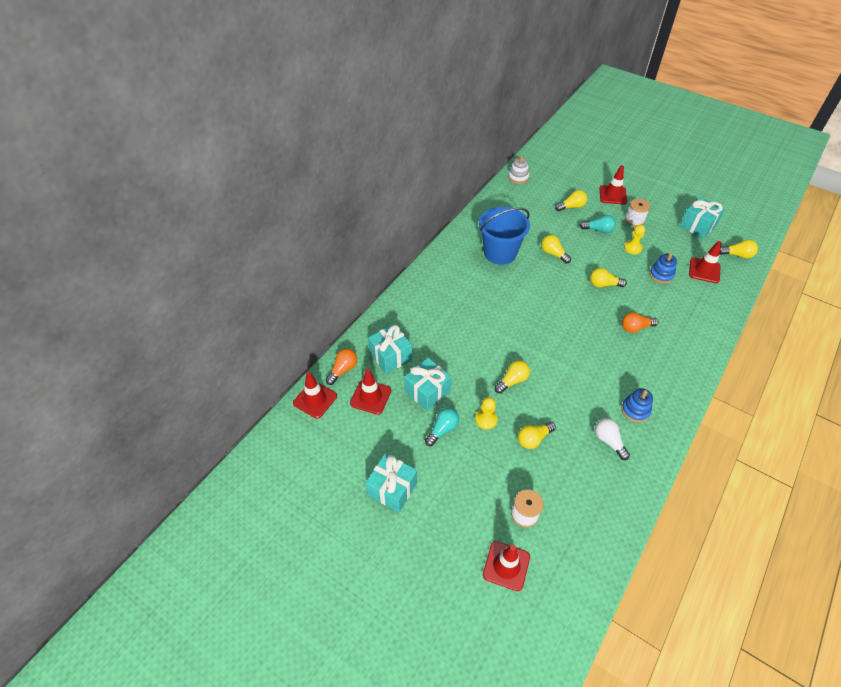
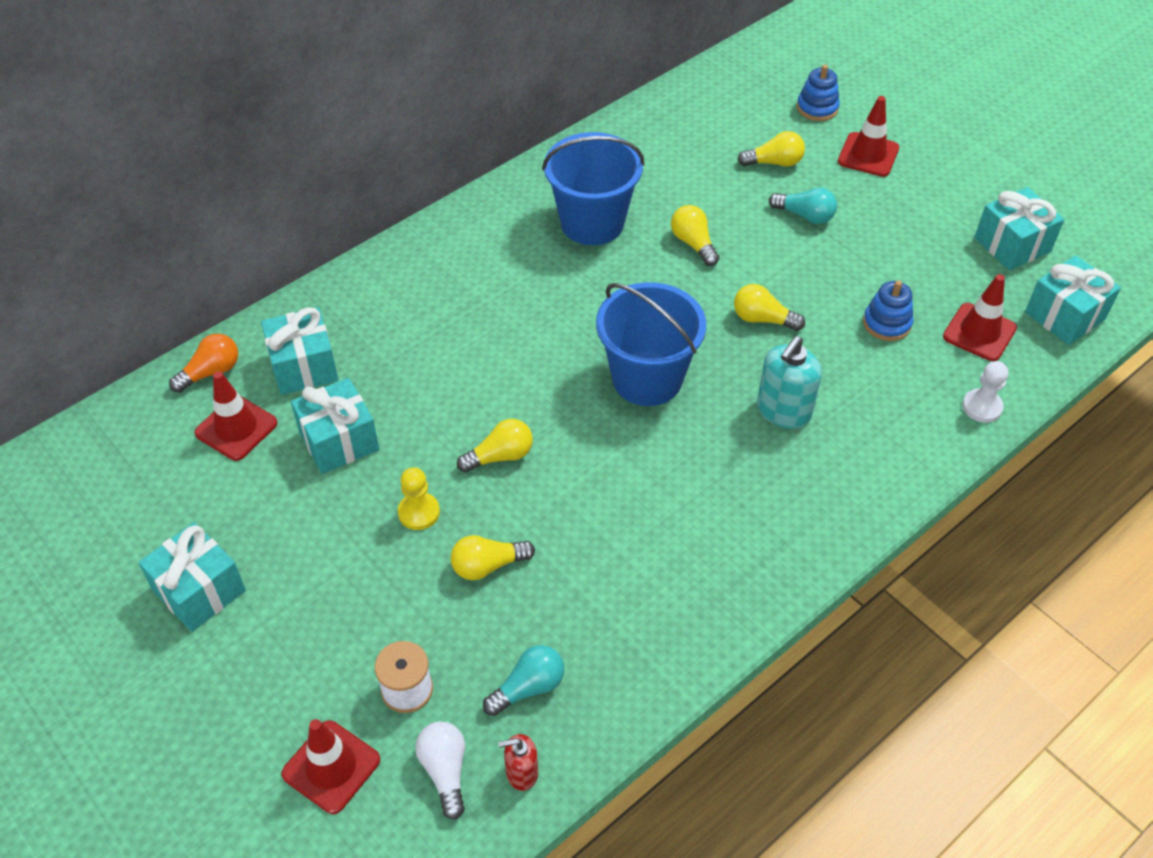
camera: 15 degrees right, 0 degrees up
red traffic cone [293,372,337,419] -> none
turquoise light bulb [425,408,459,446] -> turquoise light bulb moved to [483,645,564,716]
white stacking toy [508,156,529,184] -> none
white light bulb [595,418,630,460] -> white light bulb moved to [415,722,465,820]
blue stacking toy [621,388,653,422] -> blue stacking toy moved to [797,65,840,121]
orange light bulb [622,312,658,333] -> turquoise soap dispenser [757,336,822,429]
yellow pawn [624,225,645,254] -> none
white spool [625,198,650,227] -> none
yellow light bulb [719,240,758,258] -> turquoise gift [1025,255,1121,345]
none -> red soap dispenser [499,734,538,791]
none -> blue bucket [596,282,706,406]
none -> white pawn [962,361,1008,423]

